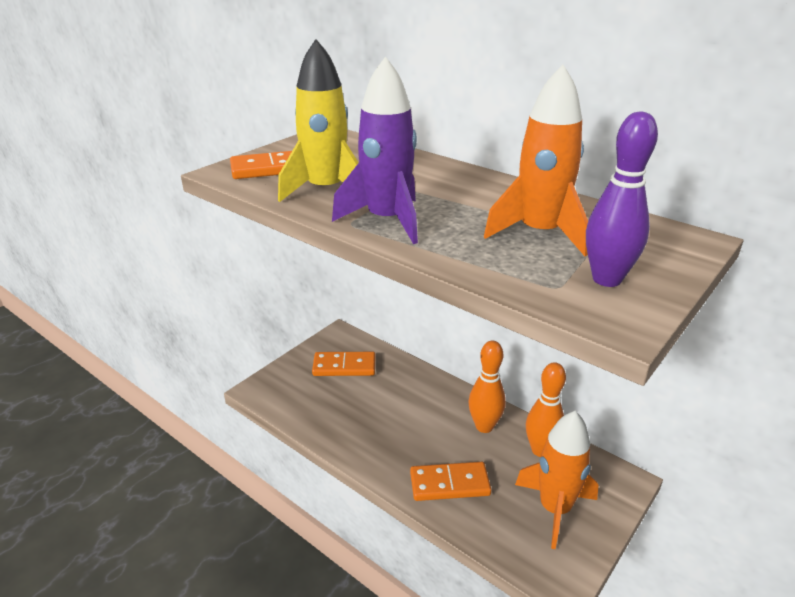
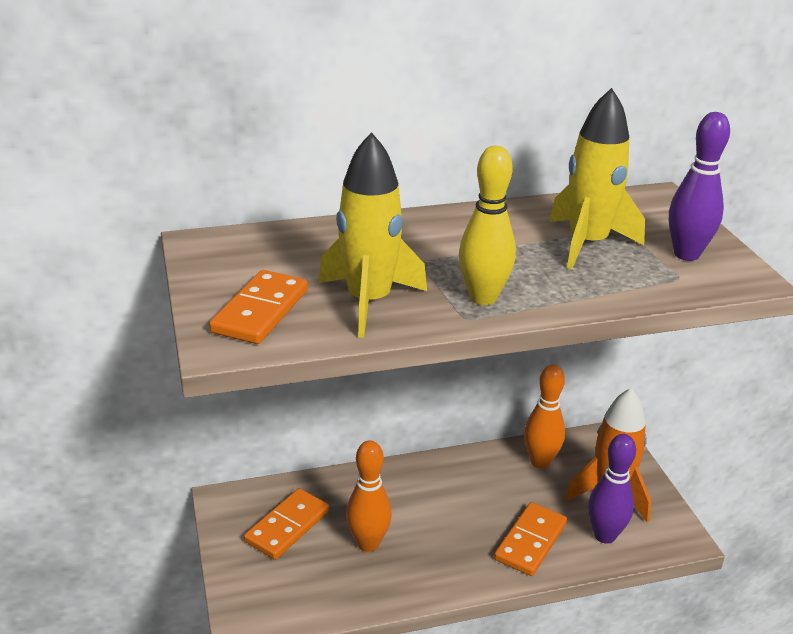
camera: 55 degrees left, 0 degrees up
purple rocket [332,56,418,244] -> yellow bowling pin [459,146,516,305]
orange bowling pin [469,341,506,433] -> orange bowling pin moved to [346,440,392,552]
orange rocket [484,65,588,256] -> yellow rocket [549,88,645,270]
none -> purple bowling pin [588,434,636,544]

